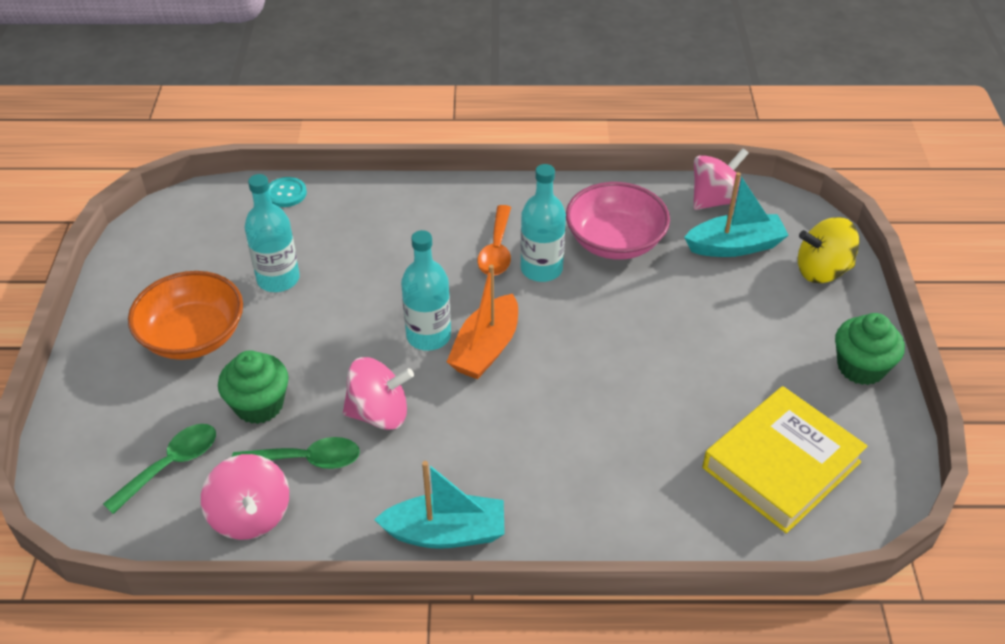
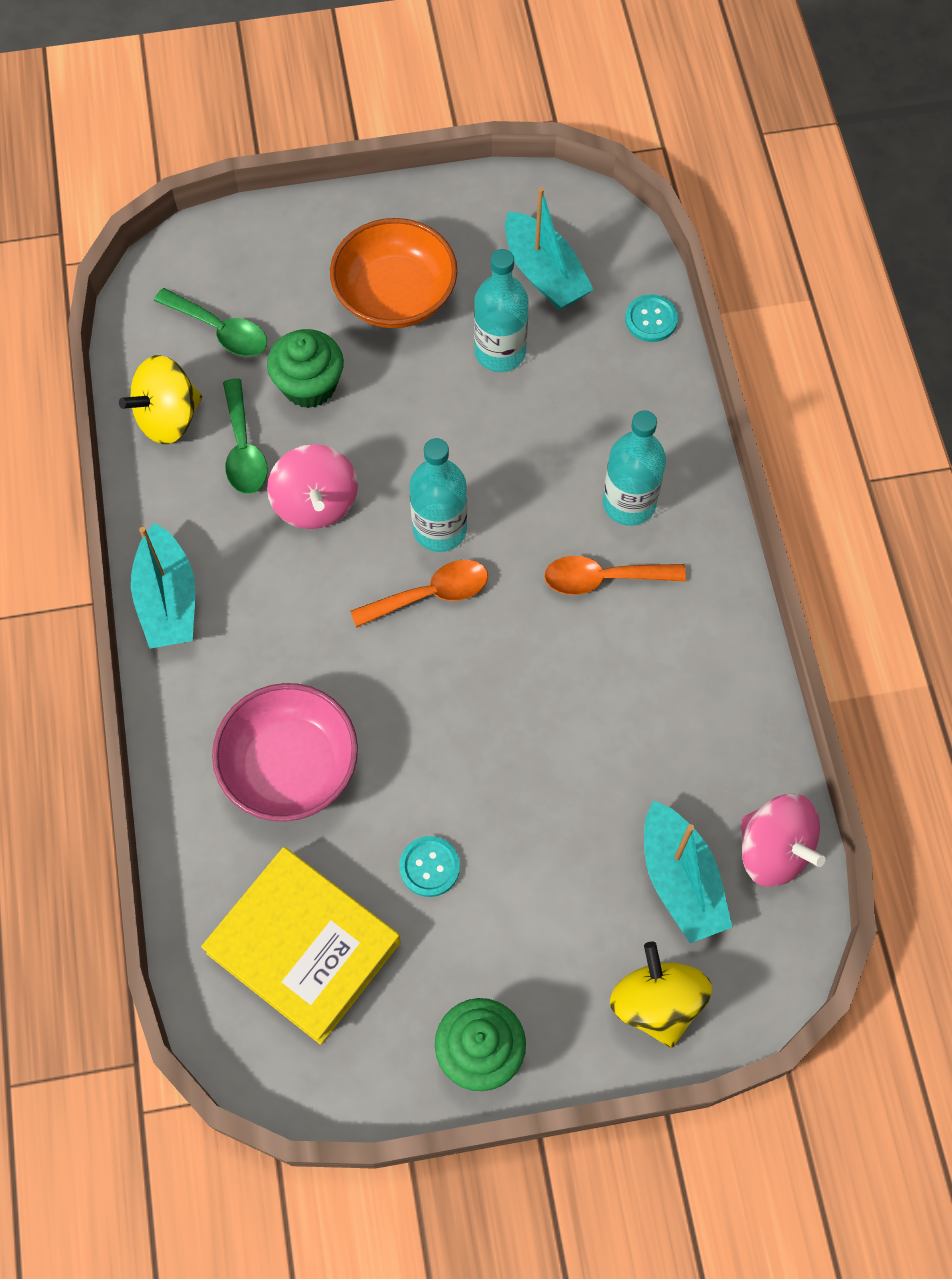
camera: 80 degrees right, 20 degrees up
pink spinning top [201,454,289,540] -> yellow spinning top [119,355,202,444]
orange boat [447,265,518,379] -> orange spoon [350,560,488,627]
turquoise bottle [520,164,566,282] -> turquoise bottle moved to [603,410,666,526]
pink bowl [566,182,670,260] -> pink bowl moved to [212,683,358,821]
none -> turquoise button [399,836,460,897]
none -> turquoise boat [505,187,594,310]

